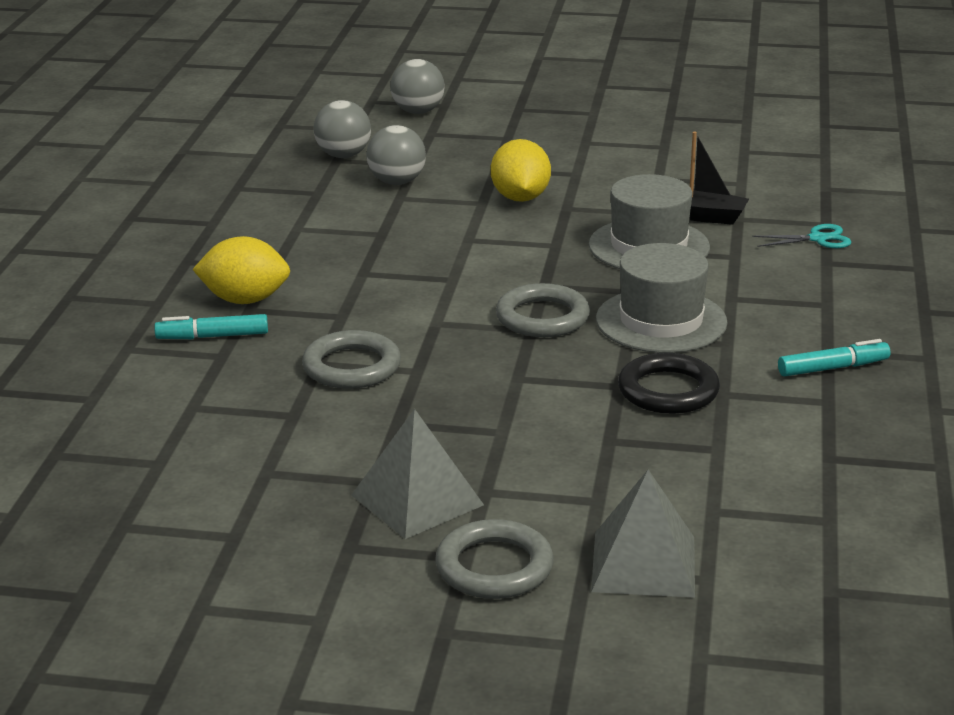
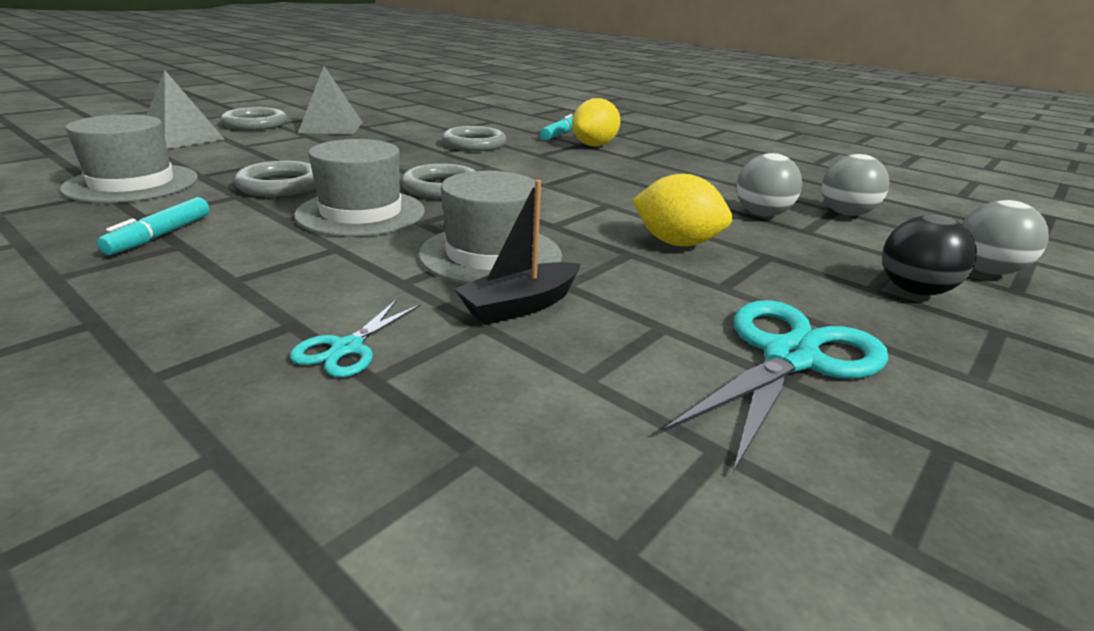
camera: 120 degrees right, 0 degrees up
black ring [618,353,720,414] -> grey ring [234,161,316,197]
none -> grey hat [60,114,198,203]
none -> turquoise scissors [662,300,888,472]
none -> black ball [882,215,977,296]

